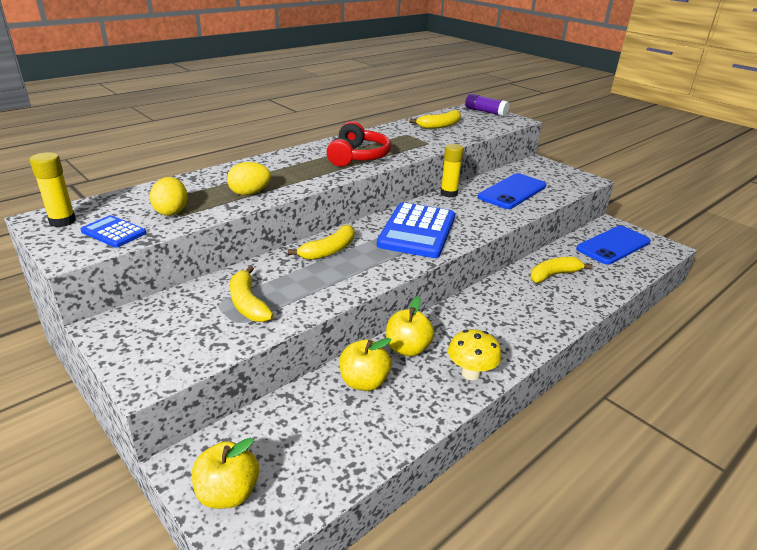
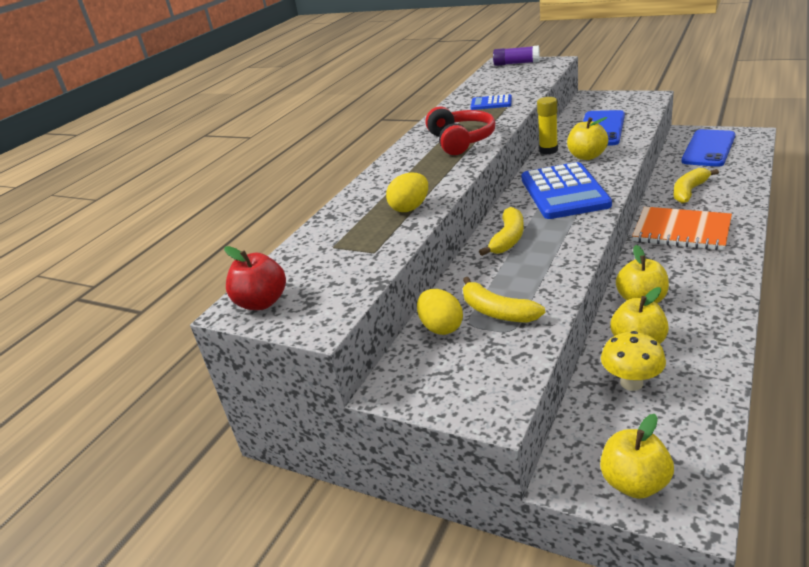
camera: 15 degrees left, 0 degrees up
yellow glue stick [30,152,76,227] -> red apple [224,246,286,310]
blue calculator [81,215,146,248] -> blue calculator moved to [470,94,512,110]
yellow egg [150,177,188,216] -> yellow egg moved to [417,289,463,335]
yellow banana [410,110,461,129] -> none
yellow mushroom [448,329,502,380] -> yellow mushroom moved to [601,331,666,391]
none -> yellow apple [567,117,608,160]
none -> orange notebook [632,206,732,250]

